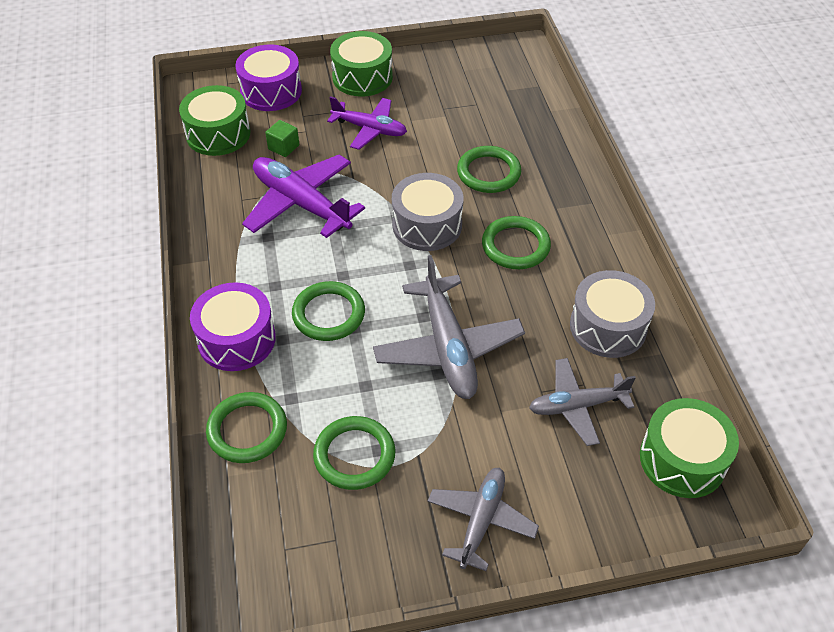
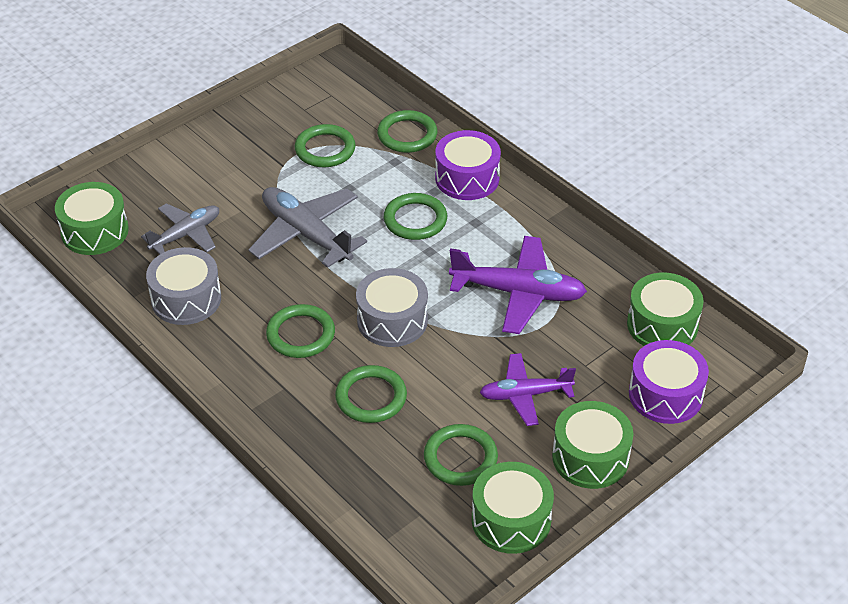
camera: 150 degrees right, 5 degrees down
green cube [265,120,299,157] -> none
grey plane [428,468,539,571] -> none
none -> green ring [424,424,498,486]
none -> green drum [472,462,554,554]

